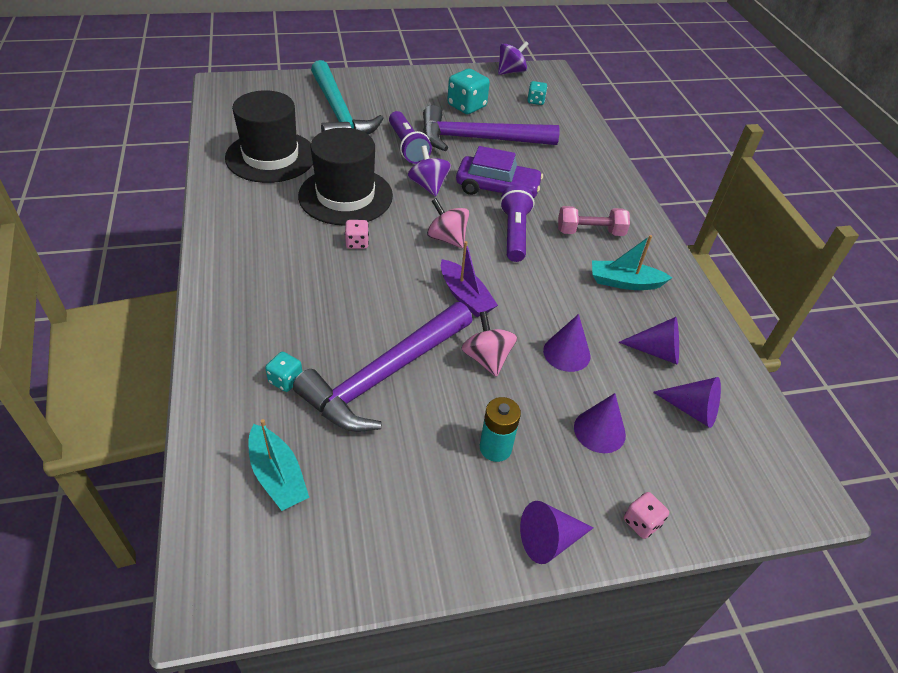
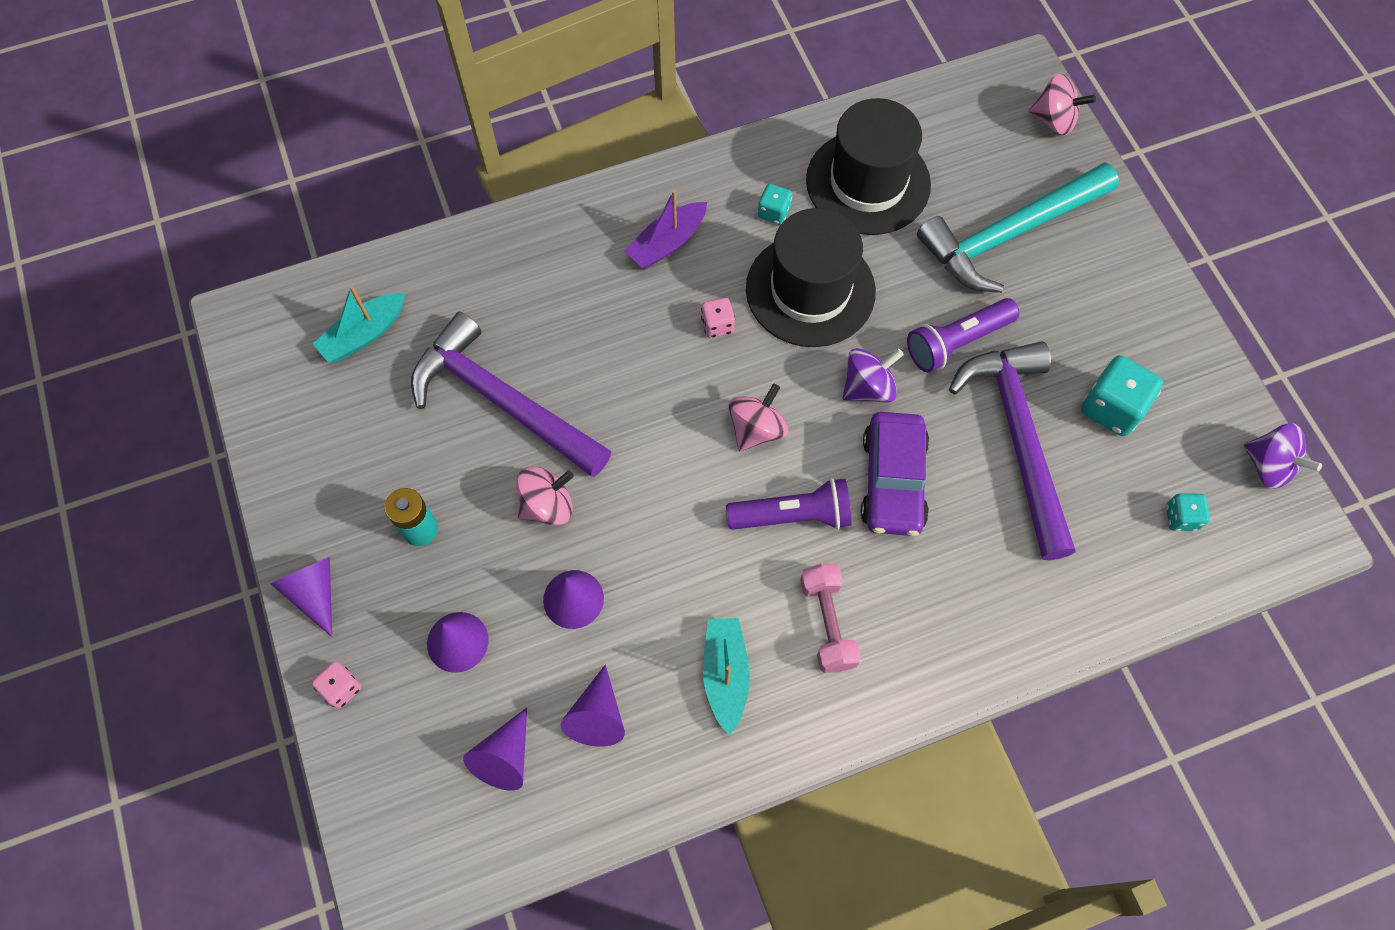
camera: 85 degrees right, 20 degrees up
turquoise dice [265,352,303,392] -> turquoise dice moved to [758,184,792,225]
purple boat [441,241,498,317] -> purple boat moved to [625,190,707,269]
none -> pink spinning top [1028,74,1096,135]

